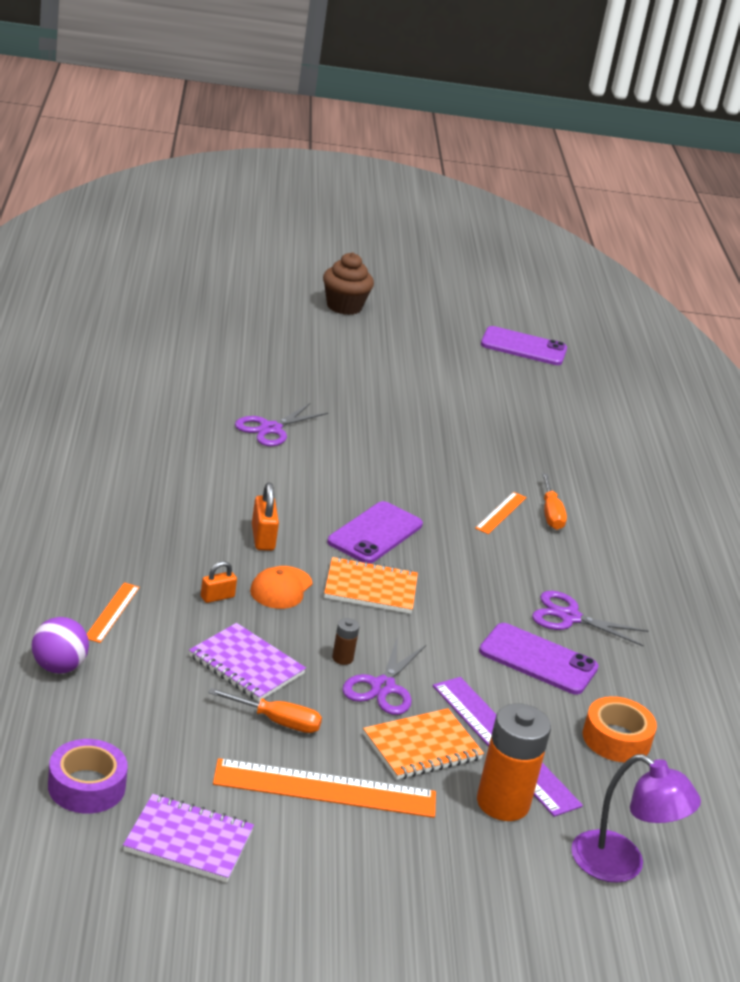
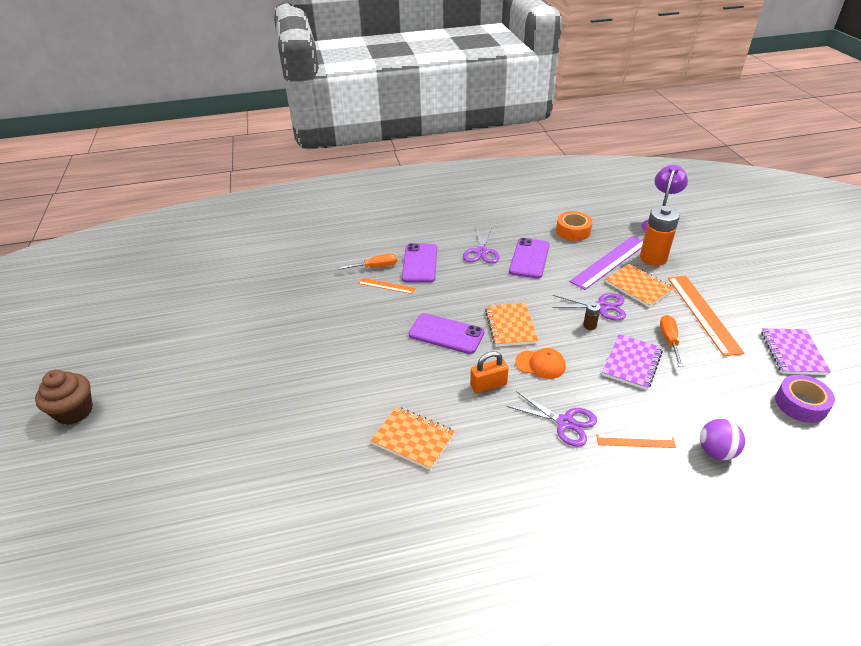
camera: 95 degrees left, 10 degrees up
orange padlock [201,561,237,603] -> none
purple scissors [235,403,328,446] -> purple scissors moved to [507,391,597,447]
purple phone [481,326,567,365] -> purple phone moved to [402,243,437,283]
none -> orange notebook [371,407,455,470]

